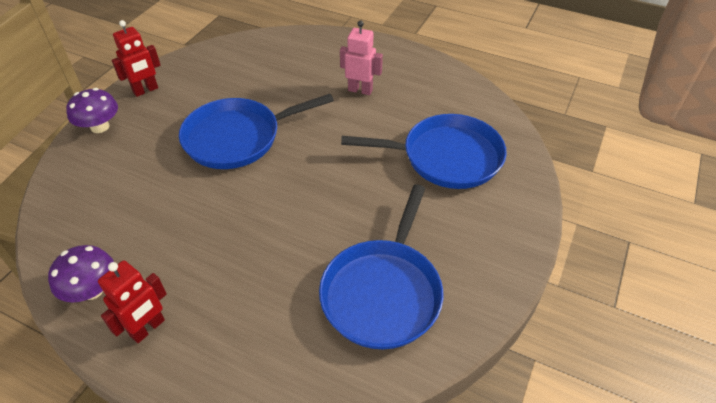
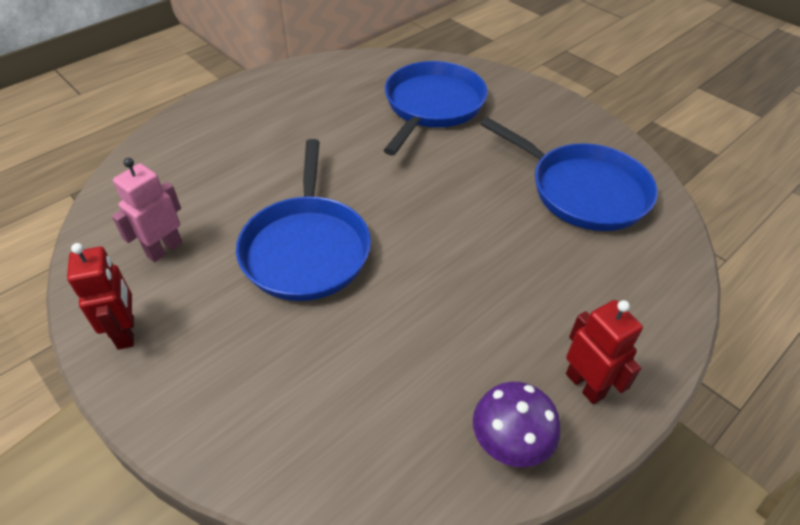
camera: 70 degrees left, 0 degrees up
purple mushroom [66,88,118,133] -> none
pink robot [340,20,383,95] -> pink robot moved to [112,158,183,262]

